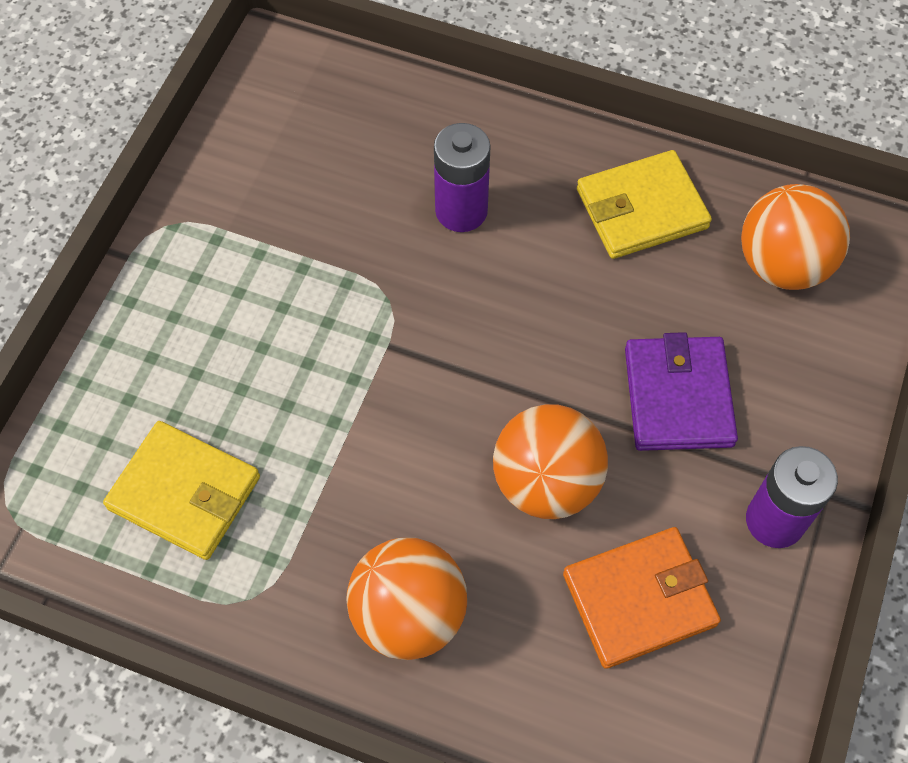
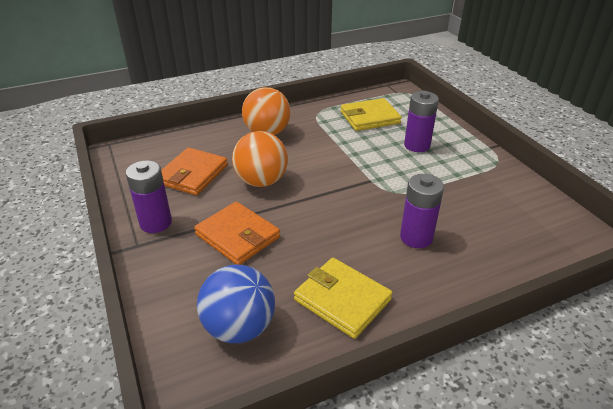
camera: 135 degrees right, 25 degrees down
yellow wallet [577,150,712,259] -> yellow wallet turned 75 degrees counterclockwise [294,258,392,339]
purple wallet [625,332,738,451] -> orange wallet [194,201,280,265]
orange ball [741,184,850,290] -> blue ball [197,264,275,343]
none -> purple battery [404,91,439,152]

